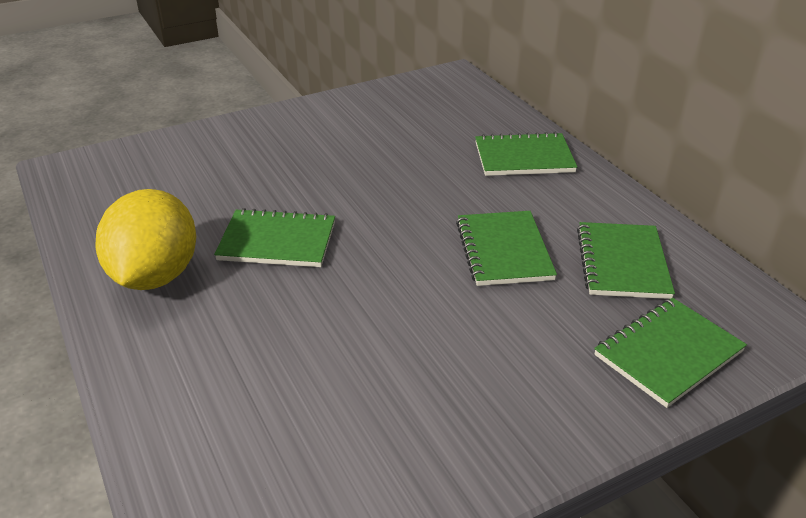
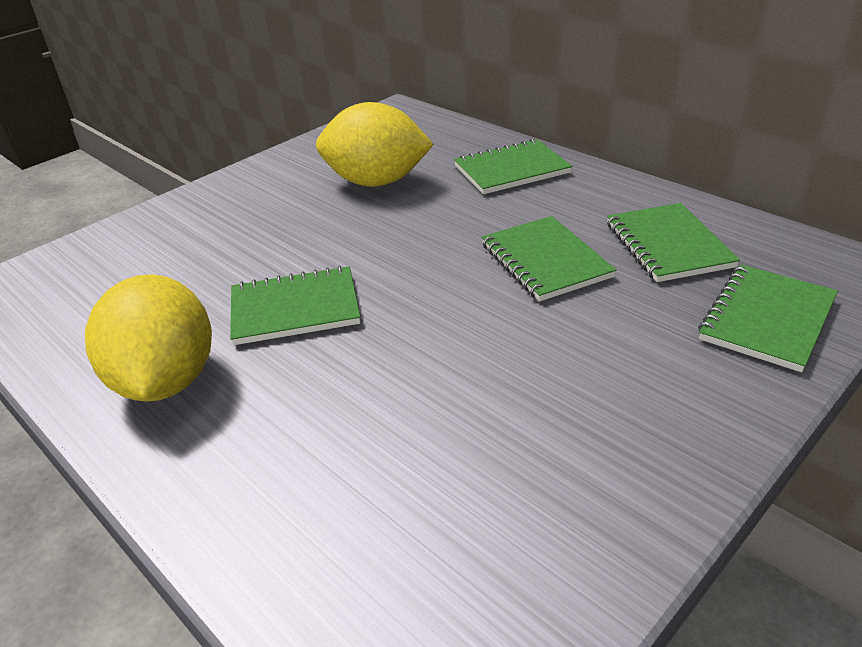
camera: 15 degrees left, 0 degrees up
none -> yellow lemon [316,102,434,187]

